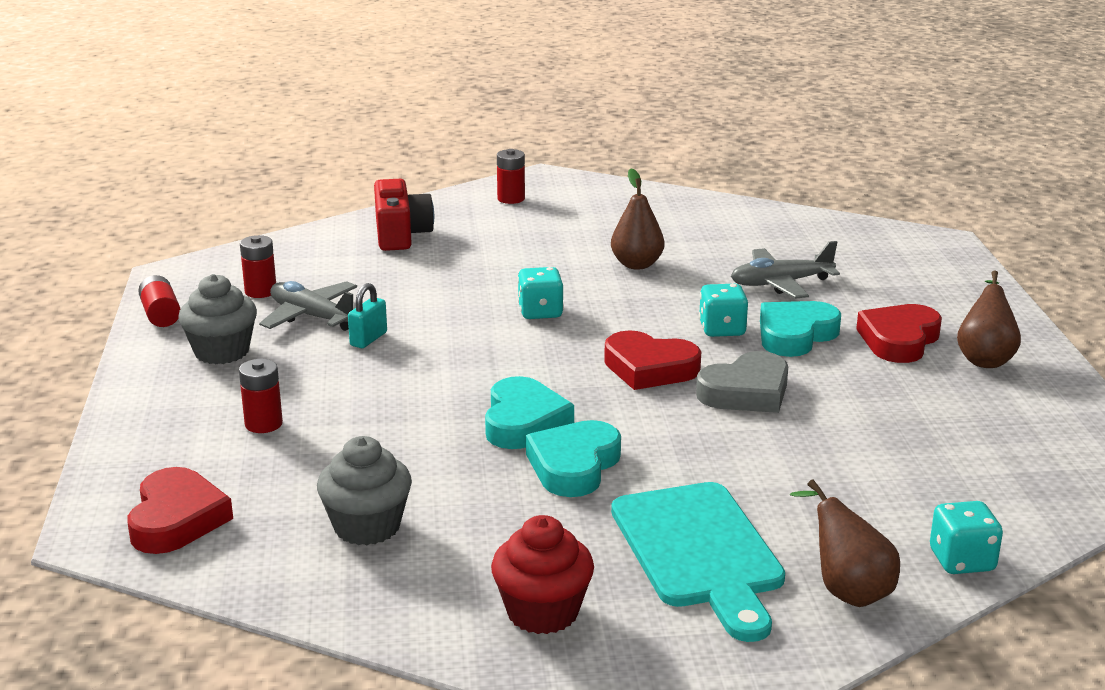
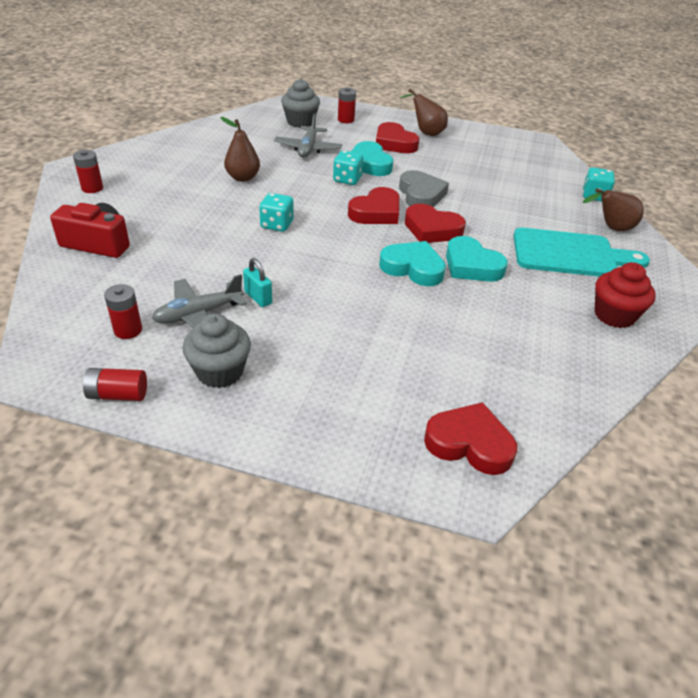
camera: 70 degrees left, 15 degrees up
red battery [239,359,283,433] -> red battery moved to [338,87,356,123]
grey cupcake [317,436,412,545] -> grey cupcake moved to [281,79,320,128]
none -> red heart [405,204,466,243]

